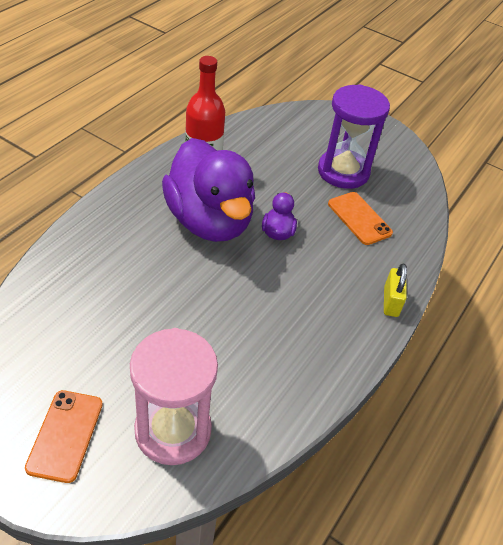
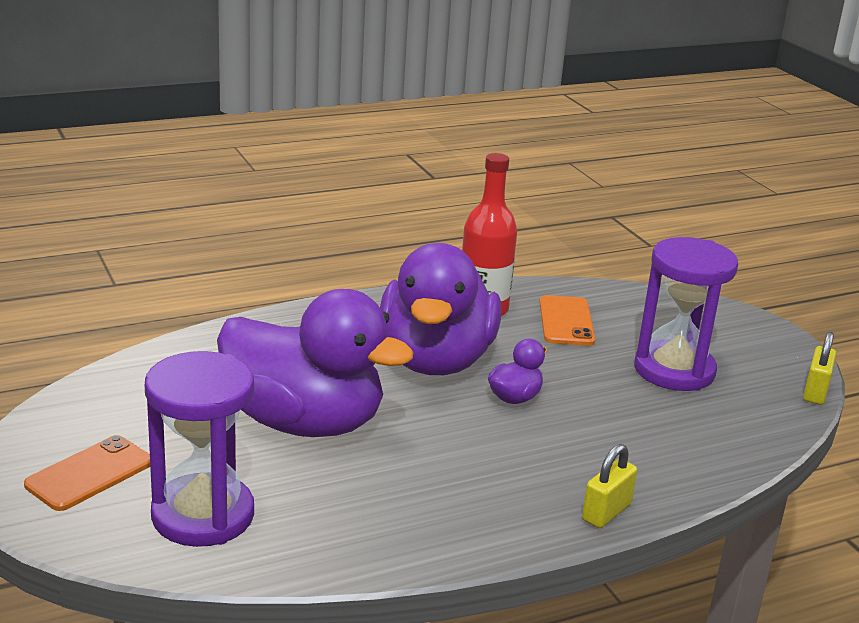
camera: 35 degrees right, 20 degrees down
pink hourglass [130,328,218,465] -> purple hourglass [145,351,254,547]
orange phone [328,192,393,245] -> orange phone moved to [539,295,595,346]
none -> purple duck [217,289,414,437]
none -> yellow padlock [803,332,836,405]

